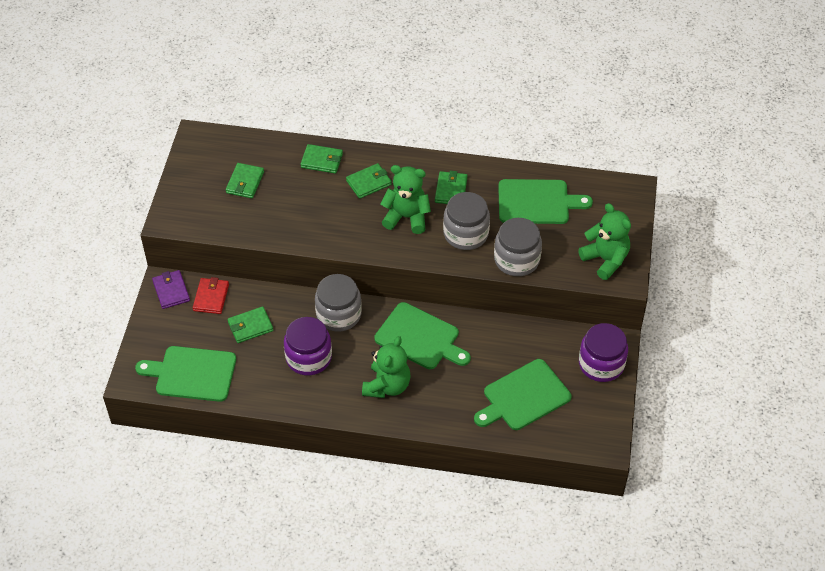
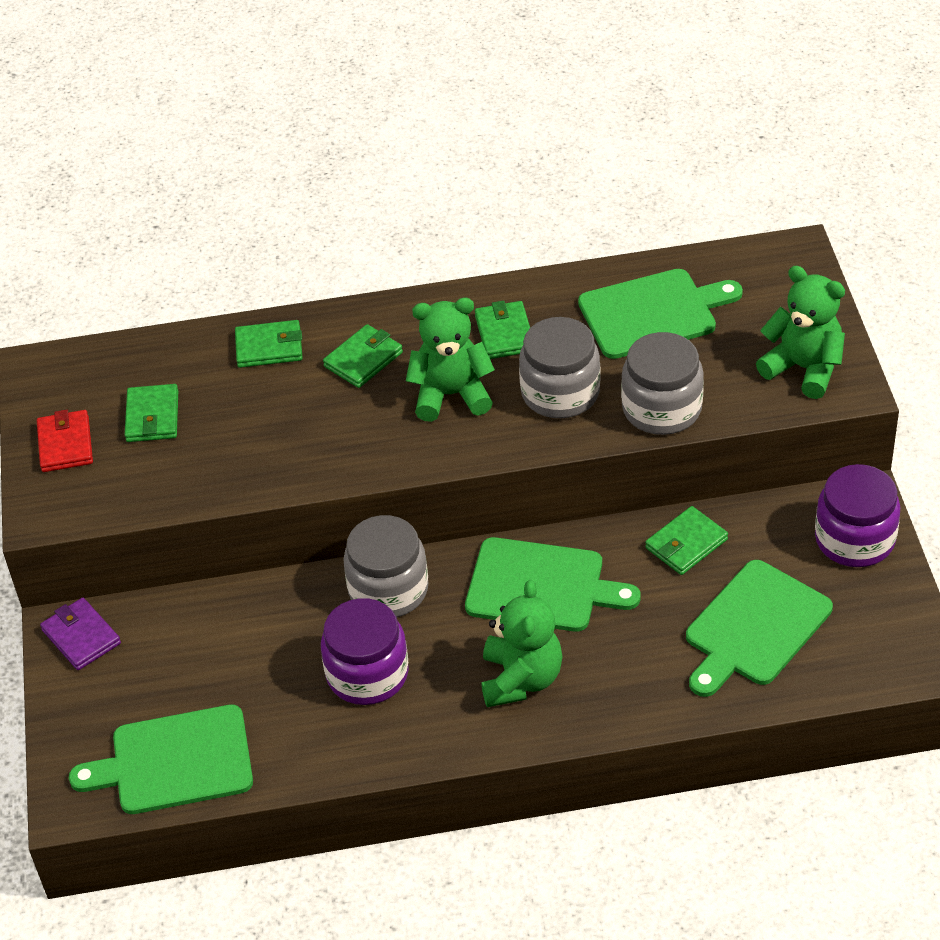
camera: 15 degrees left, 5 degrees down
red wallet [193,277,229,314] -> red wallet moved to [37,410,93,472]
green wallet [228,306,273,343] -> green wallet moved to [645,506,728,575]

